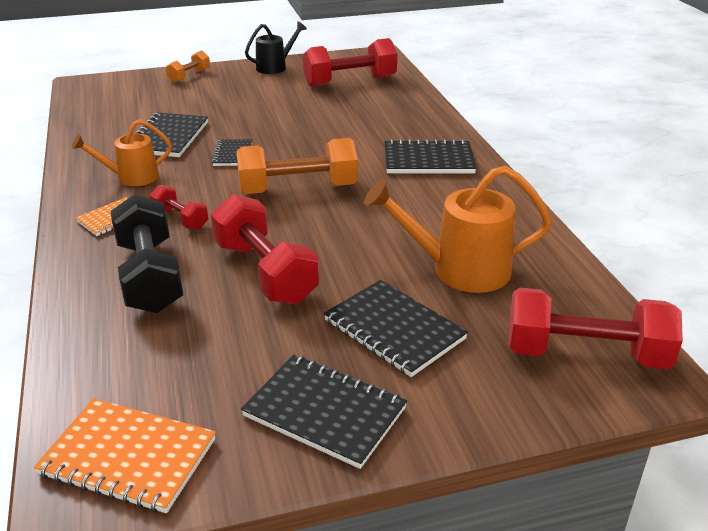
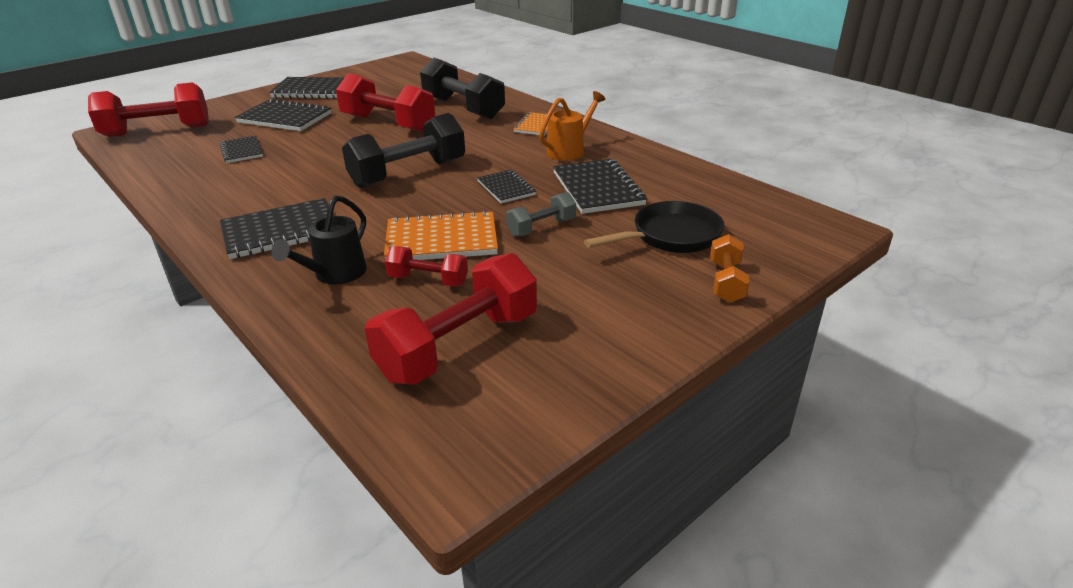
camera: 155 degrees right, 0 degrees up
orange notebook [34,398,216,513] -> orange notebook moved to [384,210,498,260]
red dumbbell [150,185,208,230] -> red dumbbell moved to [385,246,468,287]
orange dumbbell [236,138,358,194] -> black dumbbell [342,113,465,188]
black watering can [245,21,307,74] -> black watering can moved to [271,195,367,285]
orange watering can [365,165,552,293] -> black notebook [220,136,263,163]
none -> grey dumbbell [506,192,576,237]
none -> black pan [584,201,724,253]

